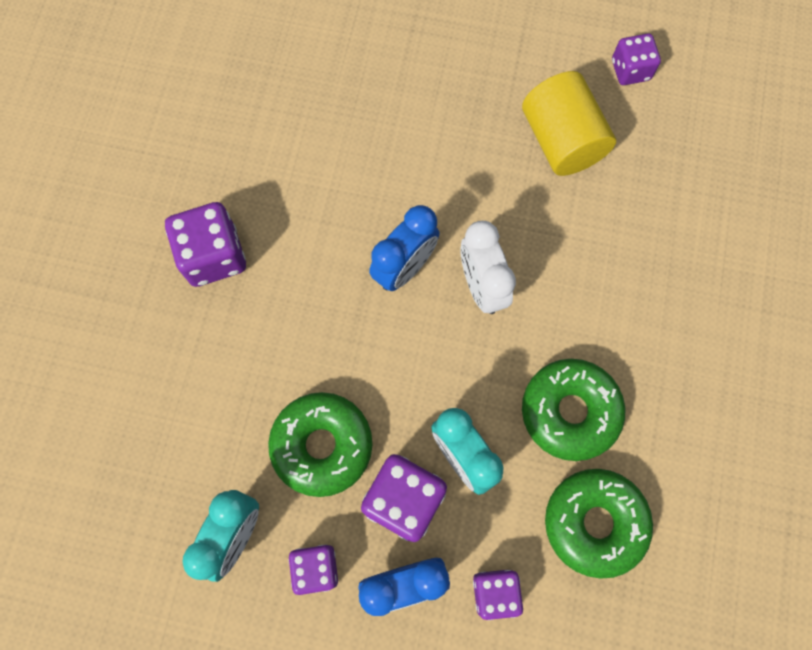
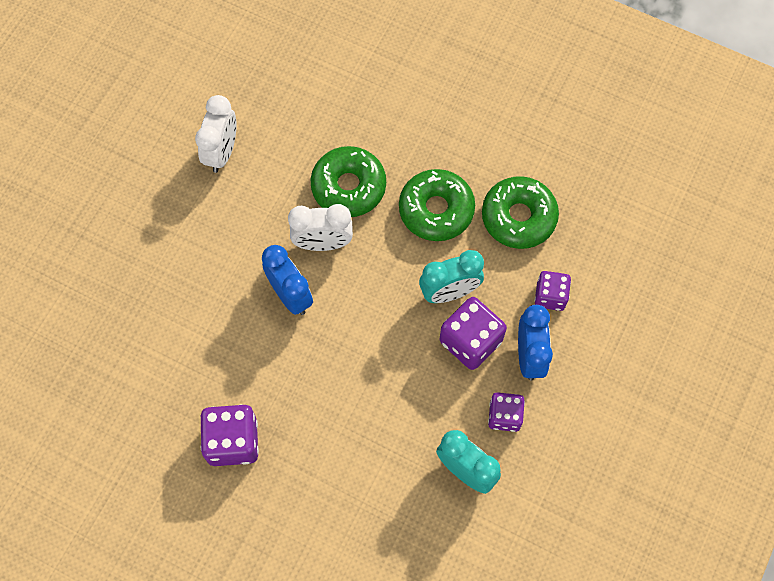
camera: 75 degrees left, 5 degrees down
green donut [268,392,372,497] -> green donut moved to [311,146,386,217]
yellow cylinder [522,71,616,176] -> white clock [195,95,237,173]
purple dice [612,33,661,85] -> none

